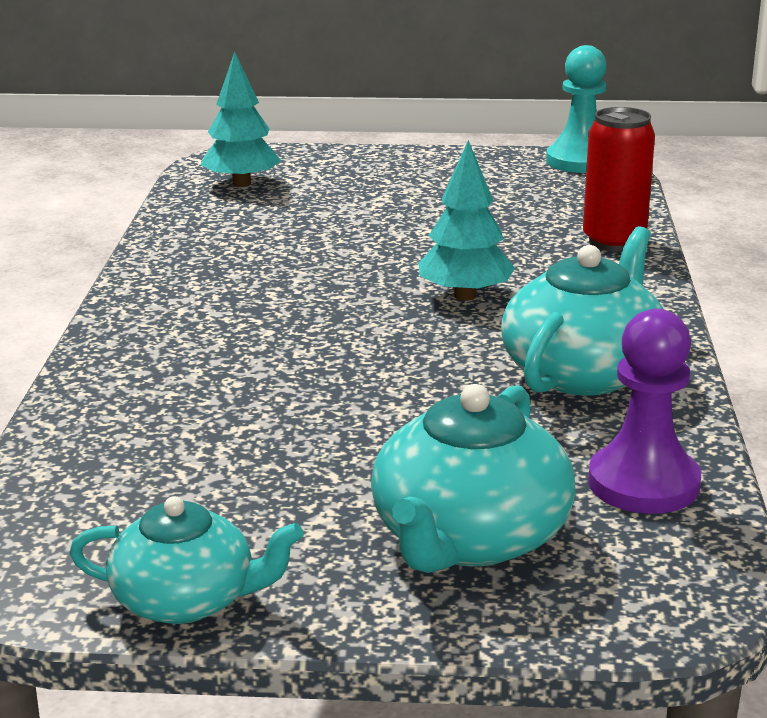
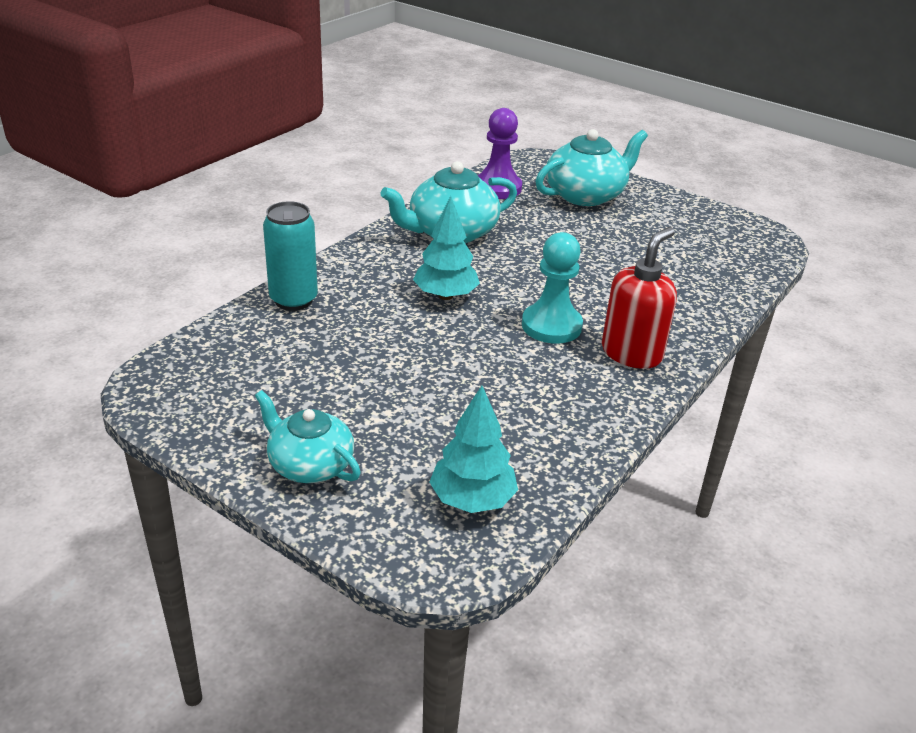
camera: 150 degrees left, 10 degrees up
turquoise teapot [70,496,304,624] -> turquoise teapot moved to [255,390,361,483]
turquoise pawn [546,45,607,173] -> turquoise pawn moved to [522,232,583,344]
red can [583,107,655,252] -> turquoise can [263,201,318,311]
none -> red soap dispenser [602,227,677,369]

